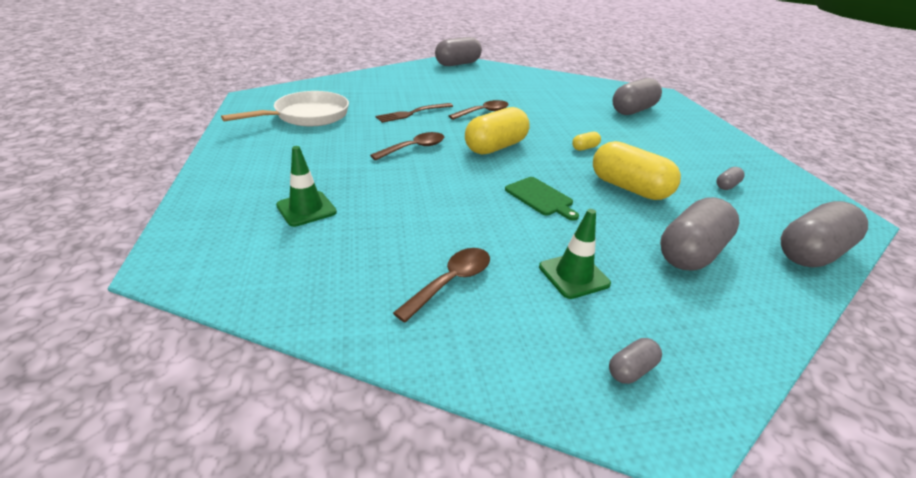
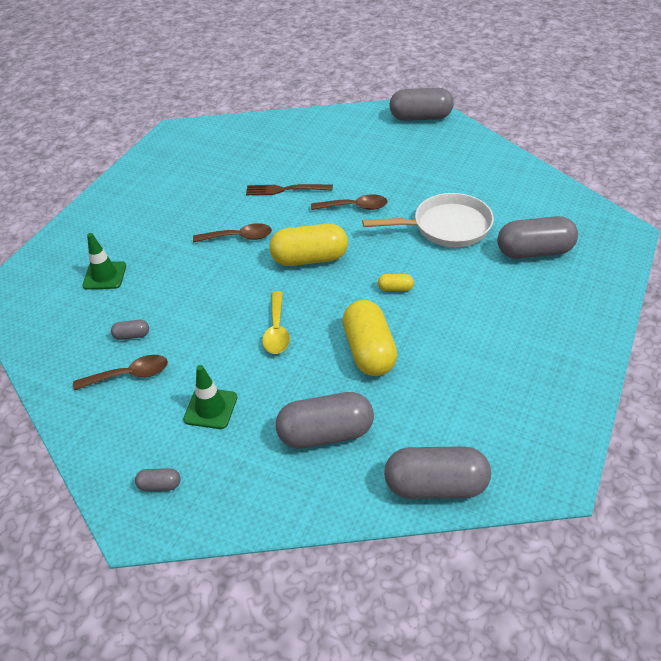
camera: 40 degrees right, 10 degrees up
white pan [221,91,349,126] -> white pan moved to [362,193,494,247]
green cutting board [505,177,579,221] -> yellow spoon [262,291,290,354]
grey capsule [716,167,745,190] -> grey capsule moved to [111,320,149,340]

